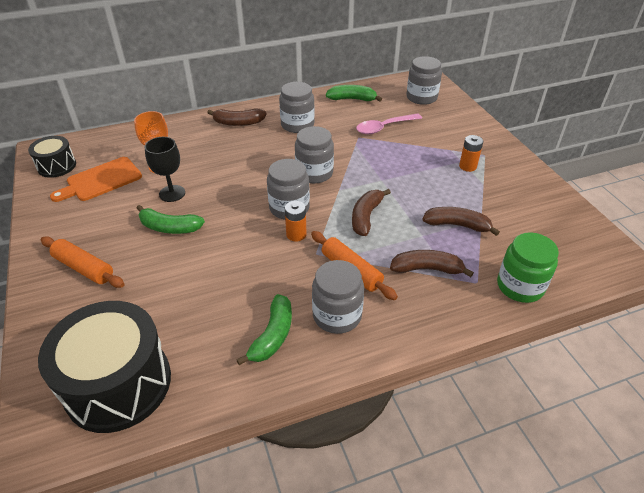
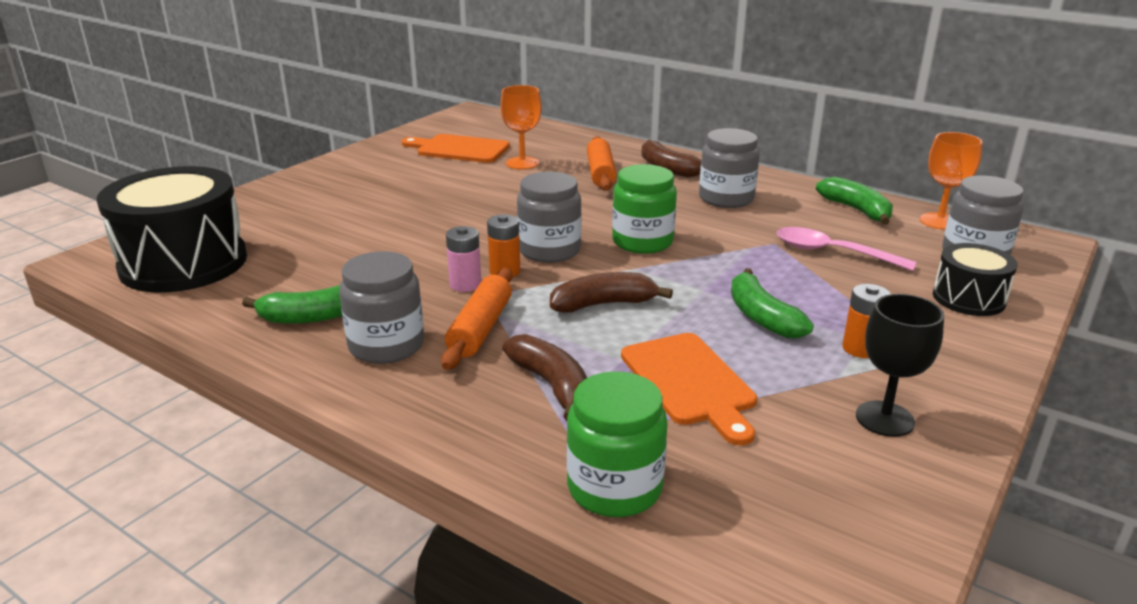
camera: 55 degrees right, 15 degrees down
black drum [28,136,76,178] -> black drum moved to [933,243,1018,316]
orange rolling pin [41,236,125,288] -> orange rolling pin moved to [587,136,617,191]
green banana [136,205,205,234] -> green banana moved to [731,268,814,338]
black goblet [145,137,185,202] -> black goblet moved to [856,294,944,437]
grey jar [295,126,334,183] -> green jar [612,164,677,254]
brown banana [422,207,500,236] -> orange cutting board [621,333,757,446]
none -> pink battery [446,226,481,292]
none -> orange goblet [920,132,982,230]

